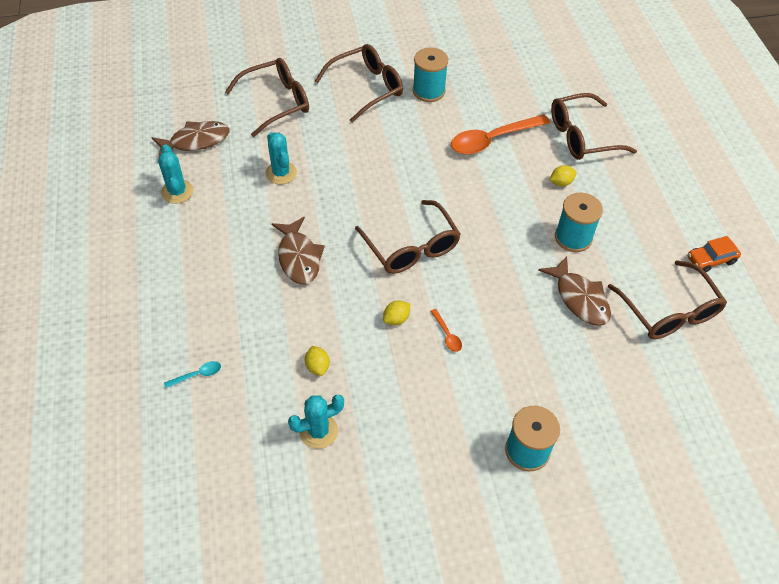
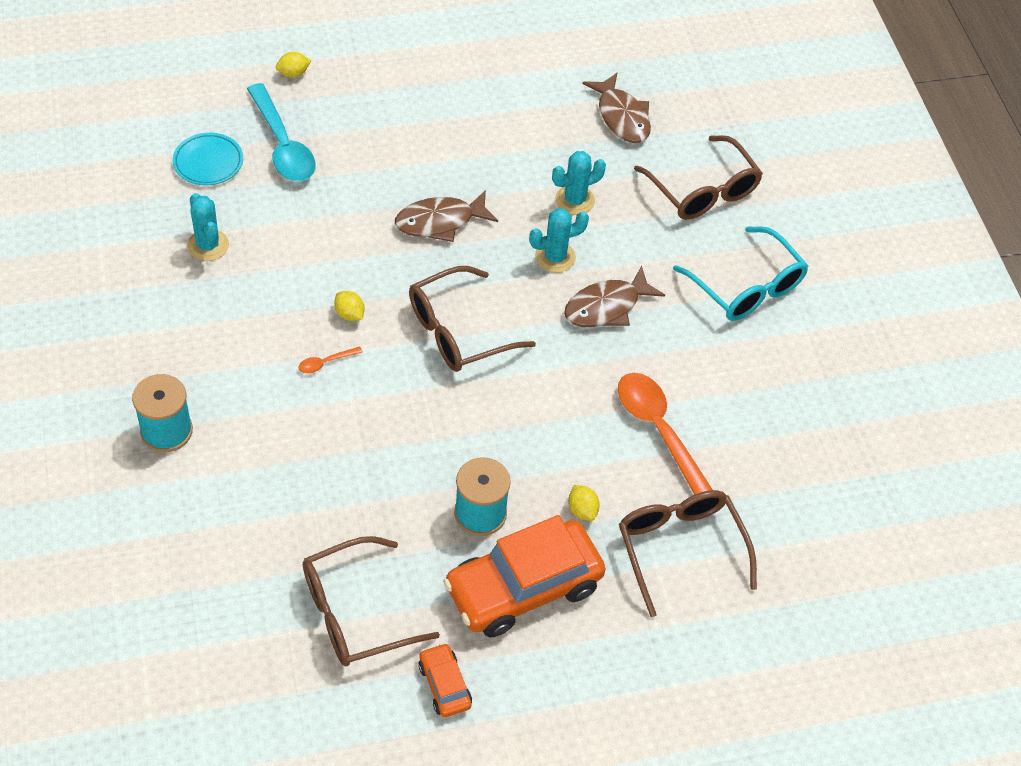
camera: 85 degrees right, 0 degrees up
turquoise cactus [158,144,193,204] -> turquoise cactus moved to [529,208,589,273]
turquoise spoon [164,361,221,388] -> turquoise spoon [247,83,316,182], size x2.38
yellow lemon [305,346,330,376] -> yellow lemon moved to [276,52,311,78]
brown glasses [315,44,403,123] -> turquoise glasses [673,226,808,321]
turquoise spool [413,47,448,102] -> none
brown fish [538,256,611,326] -> brown fish moved to [564,266,665,327]
none -> turquoise plate [173,133,243,185]
none -> orange car [443,515,606,638]

